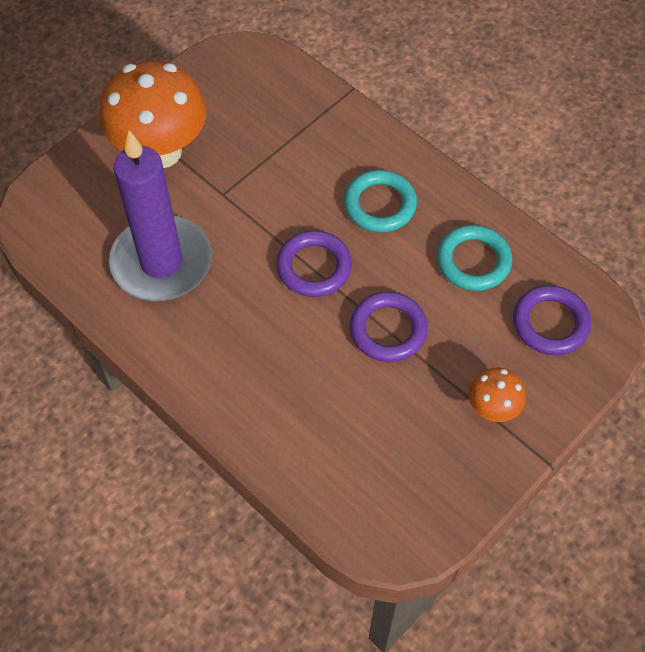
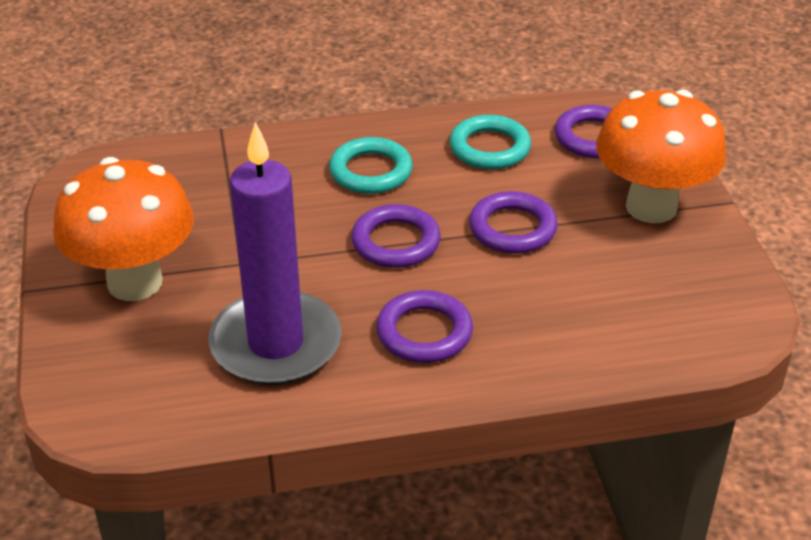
camera: 55 degrees left, 20 degrees down
orange mushroom [469,368,526,422] -> orange mushroom [596,90,727,223], size x2.10
none -> purple ring [376,290,473,363]

